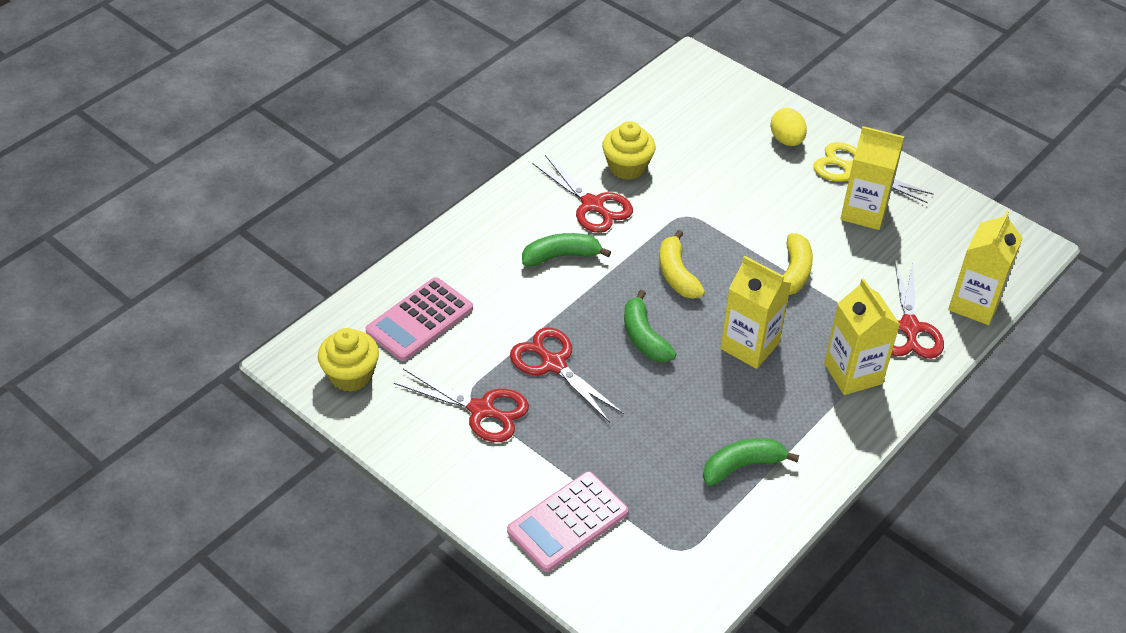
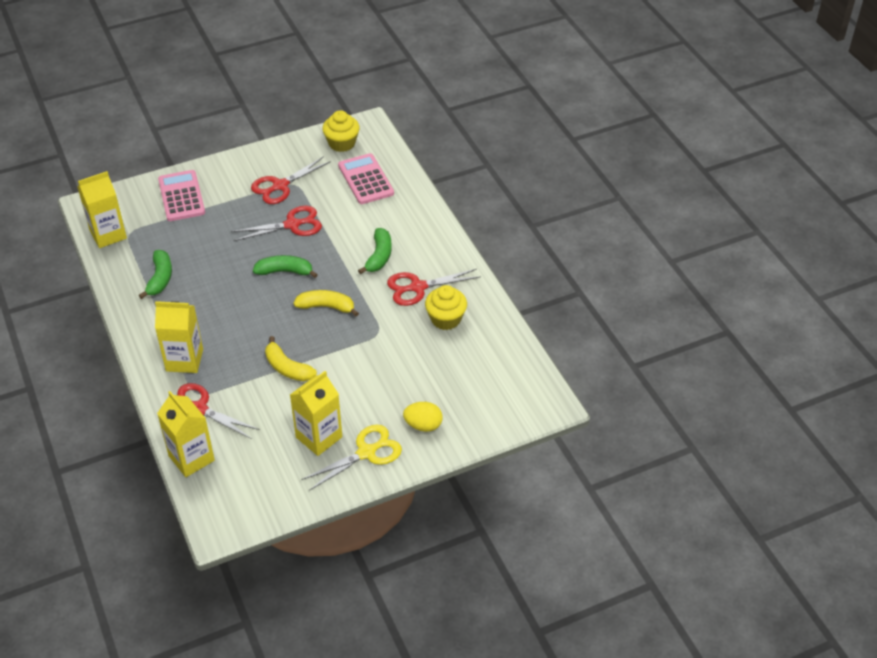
camera: 115 degrees right, 0 degrees up
yellow carton [720,256,791,369] -> yellow carton moved to [77,171,127,248]

